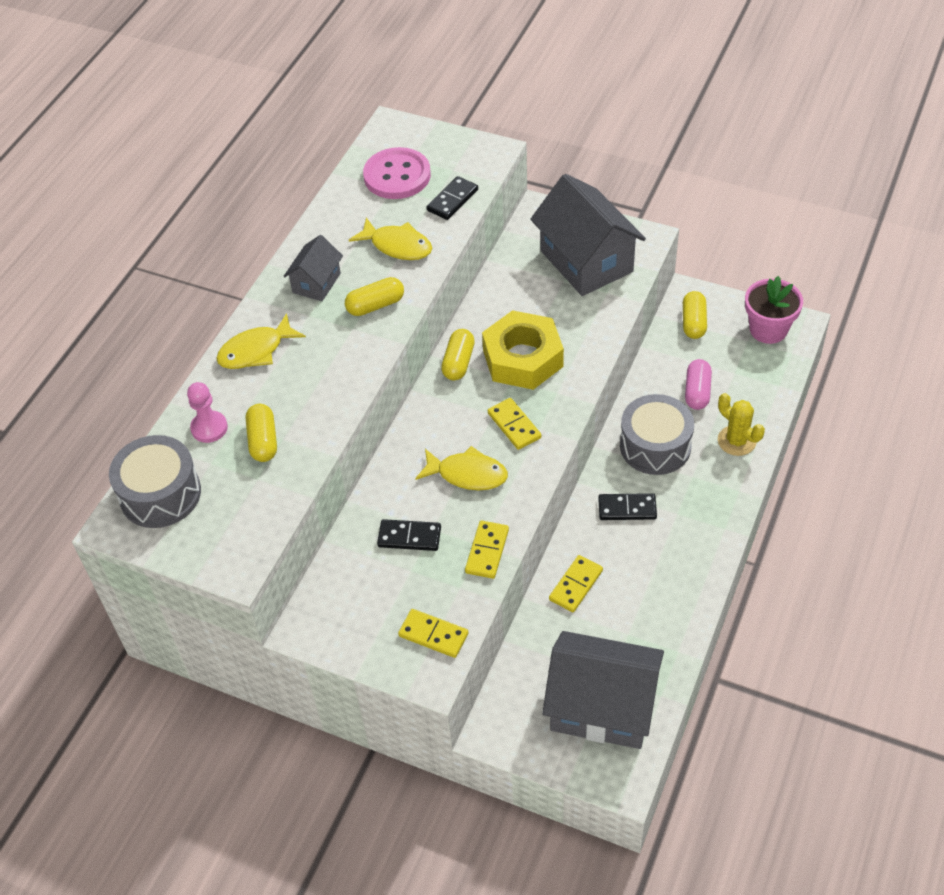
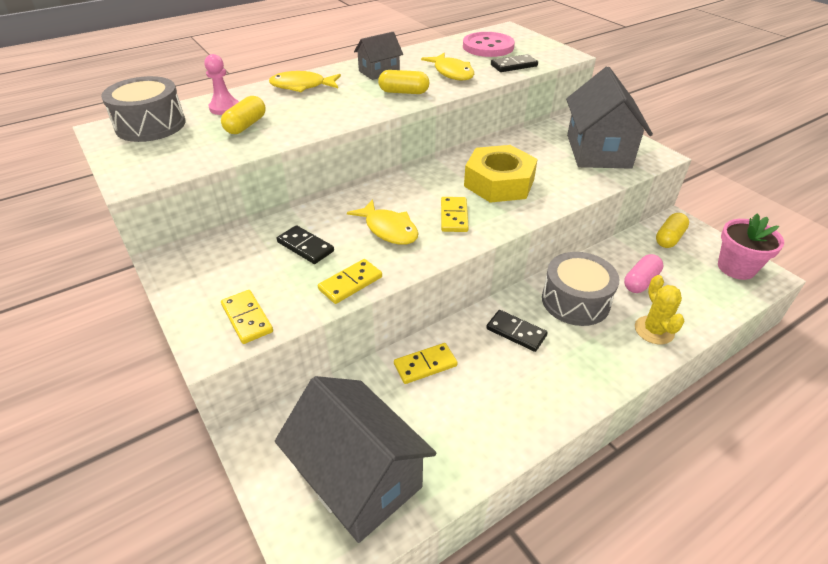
camera: 30 degrees right, 10 degrees down
yellow capsule [441,329,475,380] -> none

